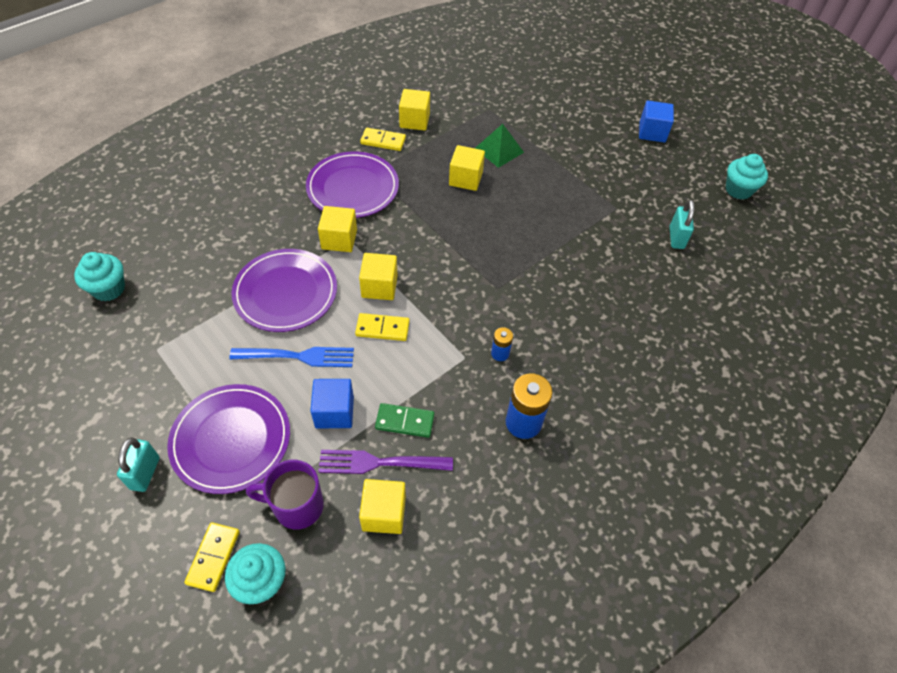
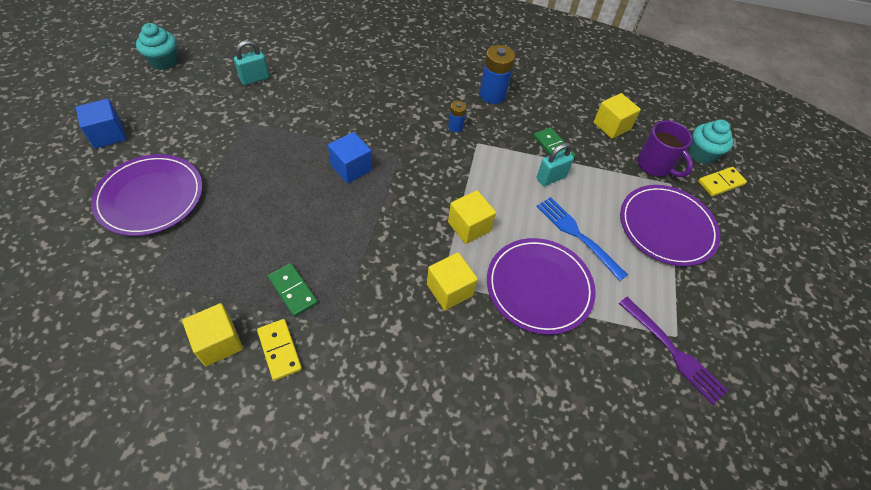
camera: 130 degrees left, 0 degrees up
turquoise cupcake [74,252,125,301] -> none
turquoise padlock [117,437,160,492] -> turquoise padlock moved to [536,143,574,186]
purple plate [306,151,399,218] -> purple plate moved to [91,154,203,236]
blue cube [310,379,354,429] -> blue cube moved to [328,132,372,183]
purple fork [318,450,453,474] -> purple fork moved to [619,297,728,405]
yellow domino [355,313,410,341] -> none
yellow cube [449,145,485,191] -> none
green pyramid [475,124,524,168] -> none
none -> green domino [268,263,318,317]

